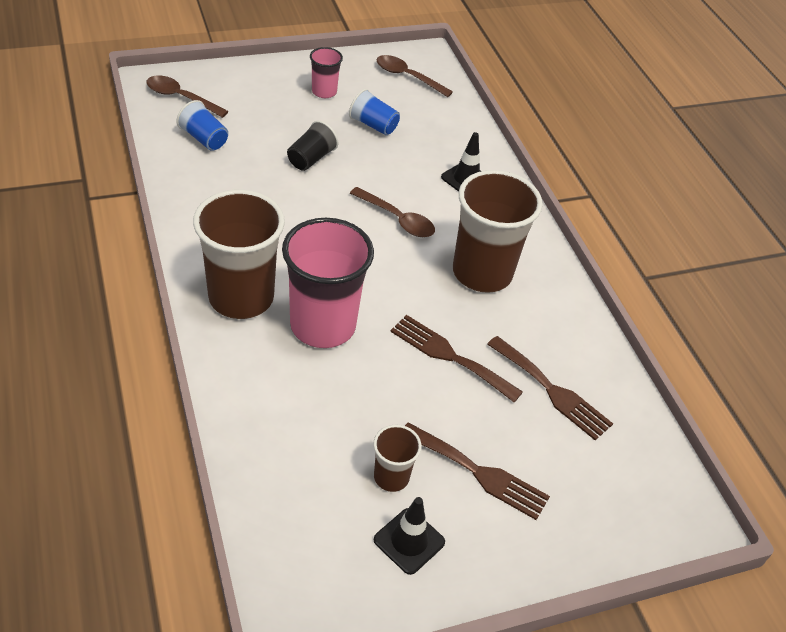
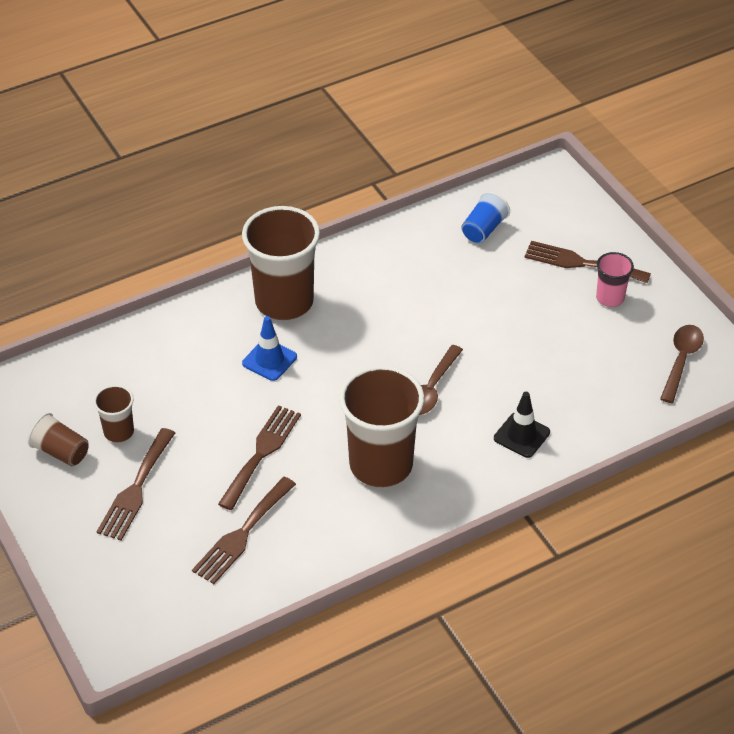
camera: 85 degrees right, 0 degrees up
brown spoon [146,75,229,118] -> none
pink cup [282,218,374,348] -> blue traffic cone [242,316,297,381]
black cup [287,121,338,171] -> none
blue cup [349,89,400,135] -> none
black traffic cone [374,497,445,575] -> brown cup [28,413,89,466]
none -> brown fork [524,241,651,283]

